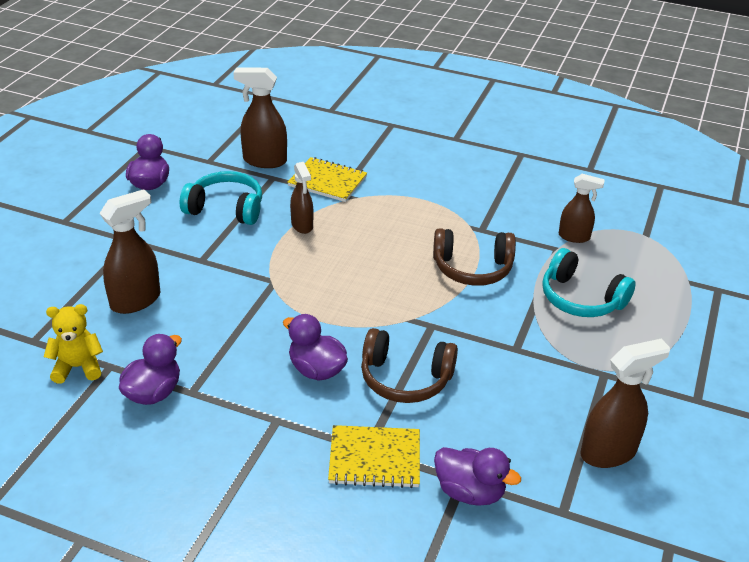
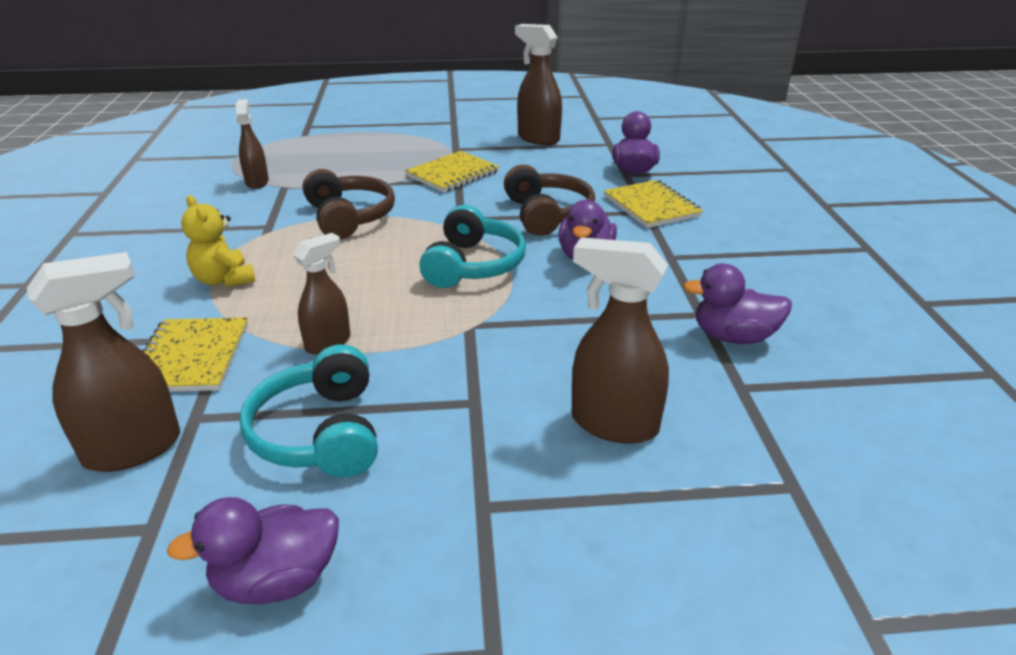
camera: 115 degrees left, 5 degrees down
yellow teddy bear [44,304,103,384] -> yellow teddy bear moved to [181,195,256,287]
brown spray bottle [233,68,287,168] -> brown spray bottle turned 105 degrees counterclockwise [27,252,180,472]
turquoise headphones [542,248,636,317] -> turquoise headphones moved to [419,205,526,288]
none -> yellow notebook [405,151,500,193]

